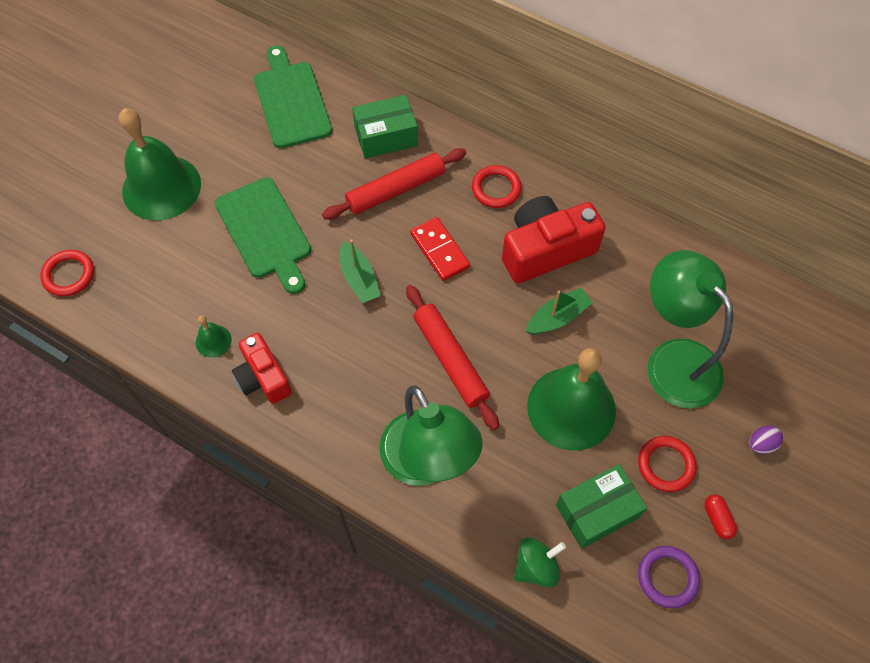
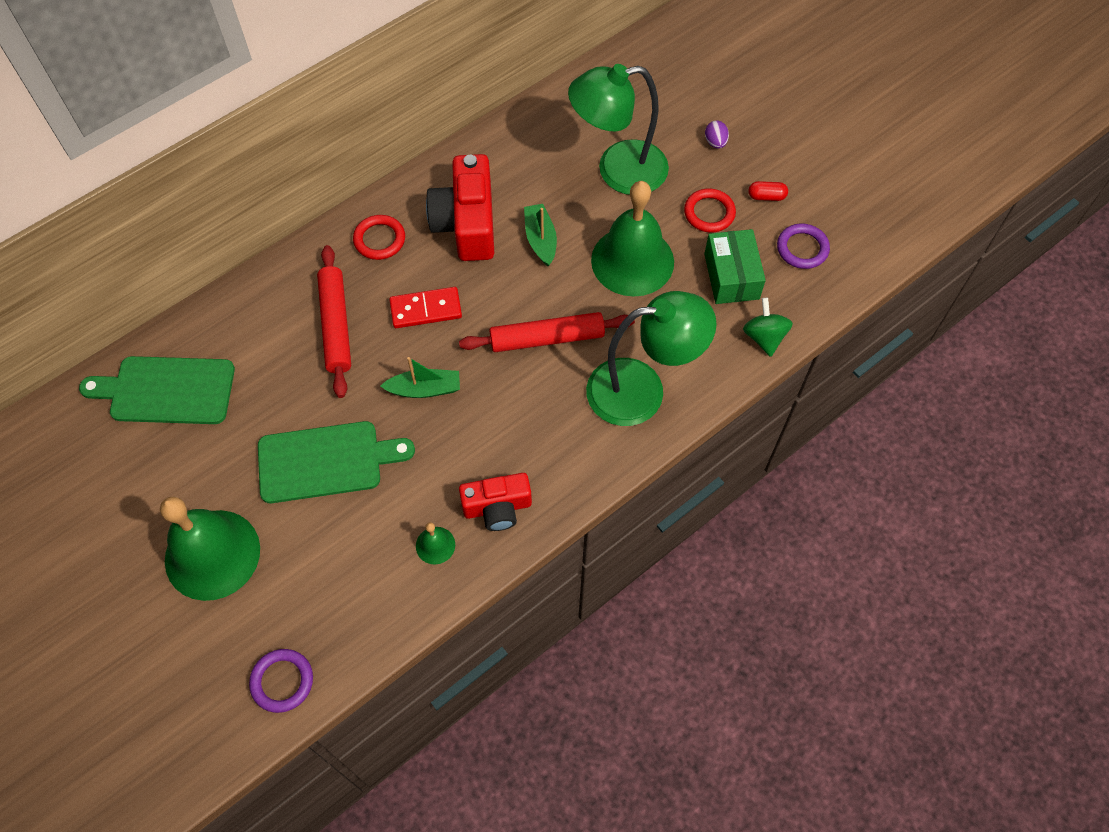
camera: 70 degrees left, 0 degrees up
red ring [40,250,94,297] -> purple ring [249,649,313,713]
green box [352,95,418,159] -> none

